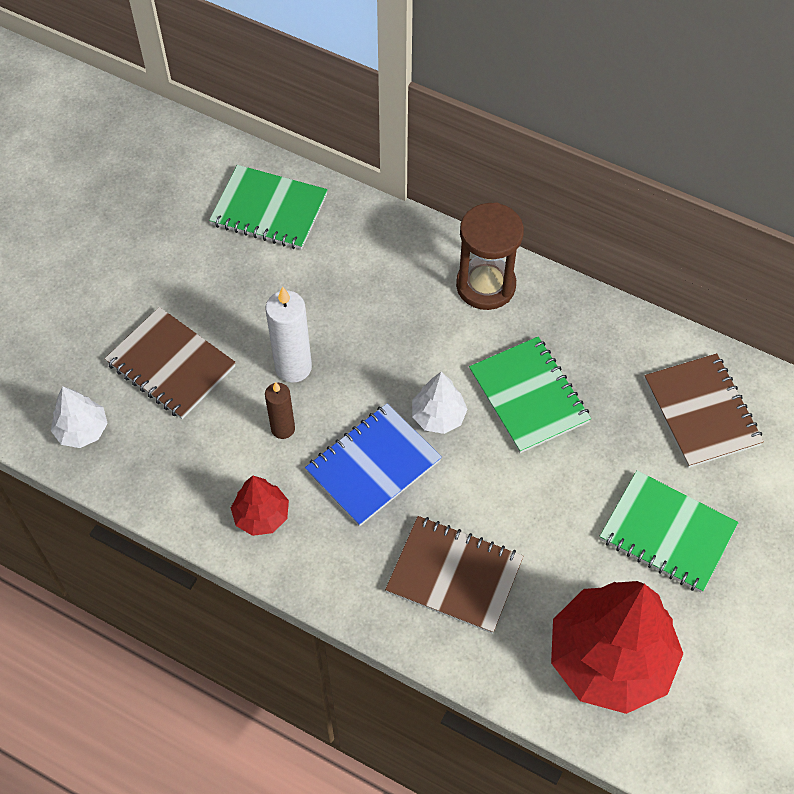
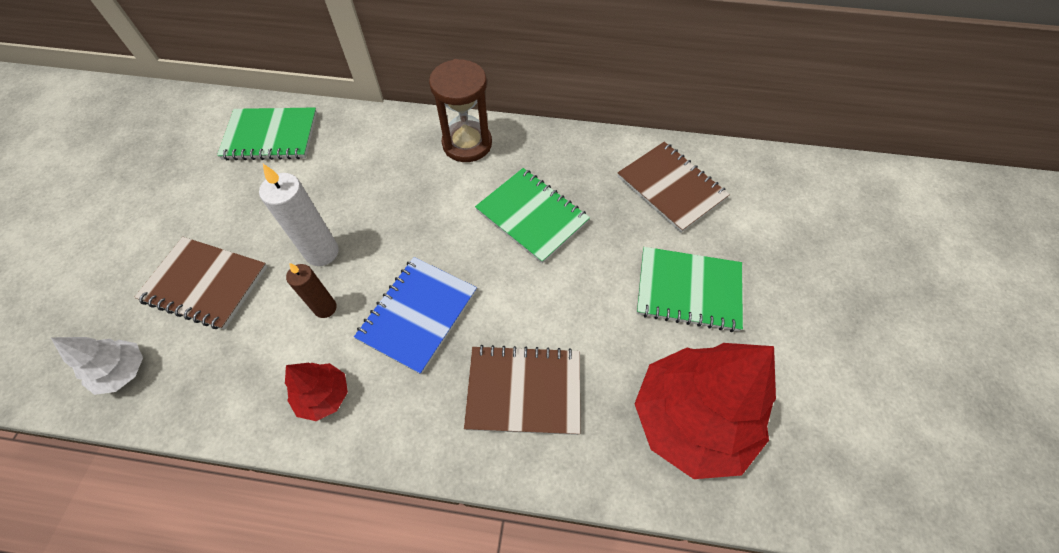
camera: 20 degrees left, 0 degrees up
white tree [412,372,467,434] -> none

